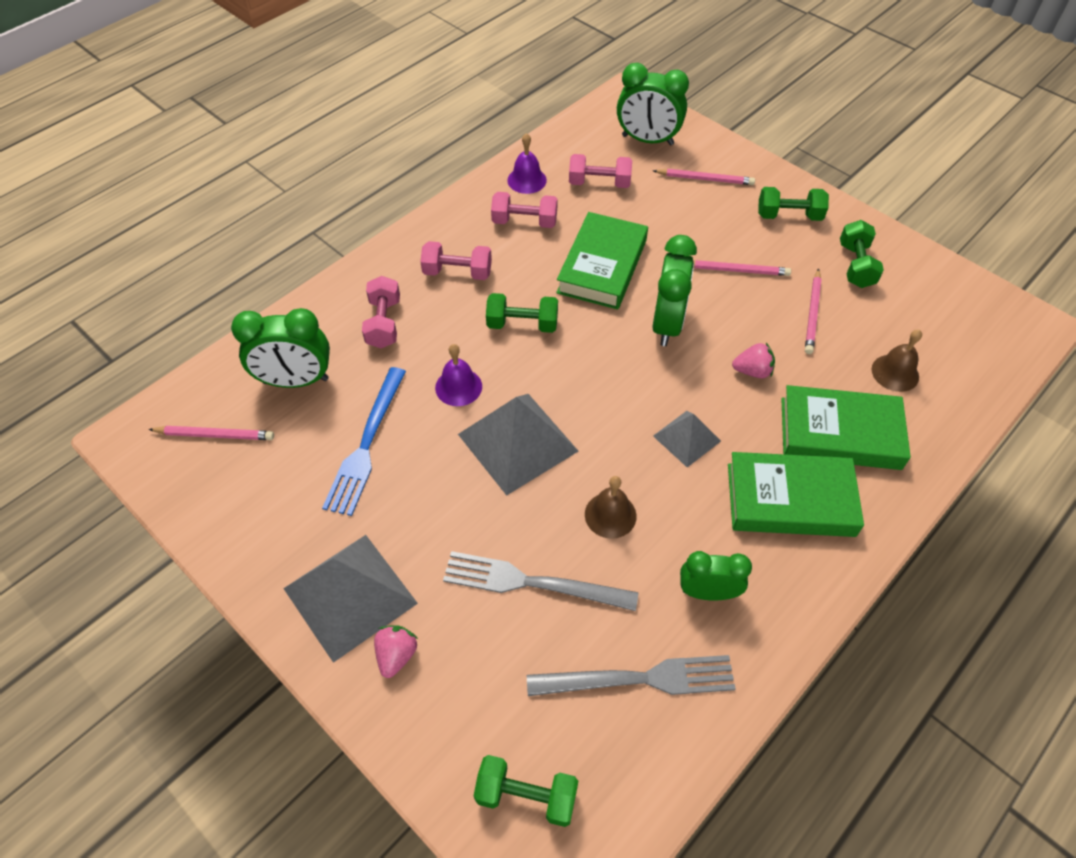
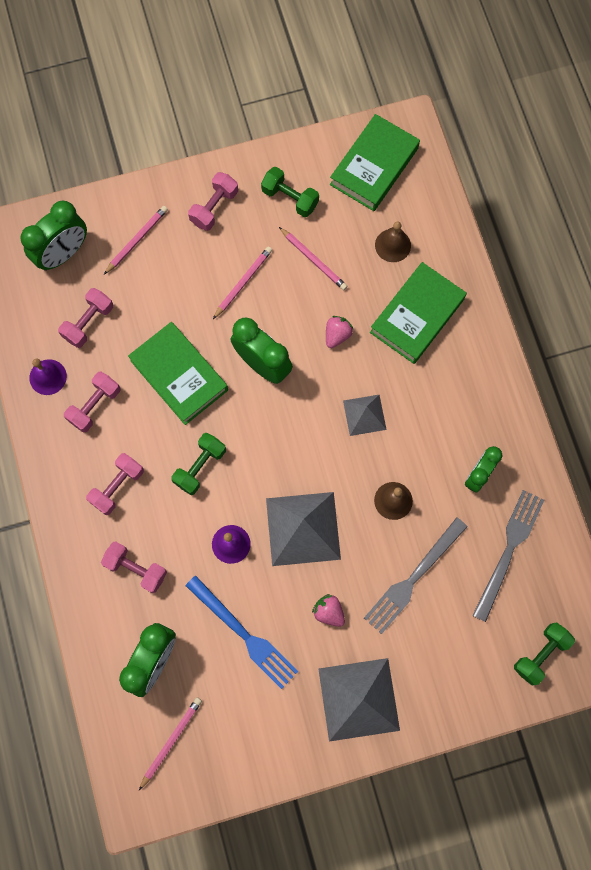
camera: 60 degrees left, 20 degrees up
pink strawberry [374,626,418,678] -> pink strawberry moved to [312,594,345,627]
green book [728,452,864,537] -> green book moved to [330,114,420,211]
green dumbbell [758,187,829,221] -> pink dumbbell [188,172,238,231]

